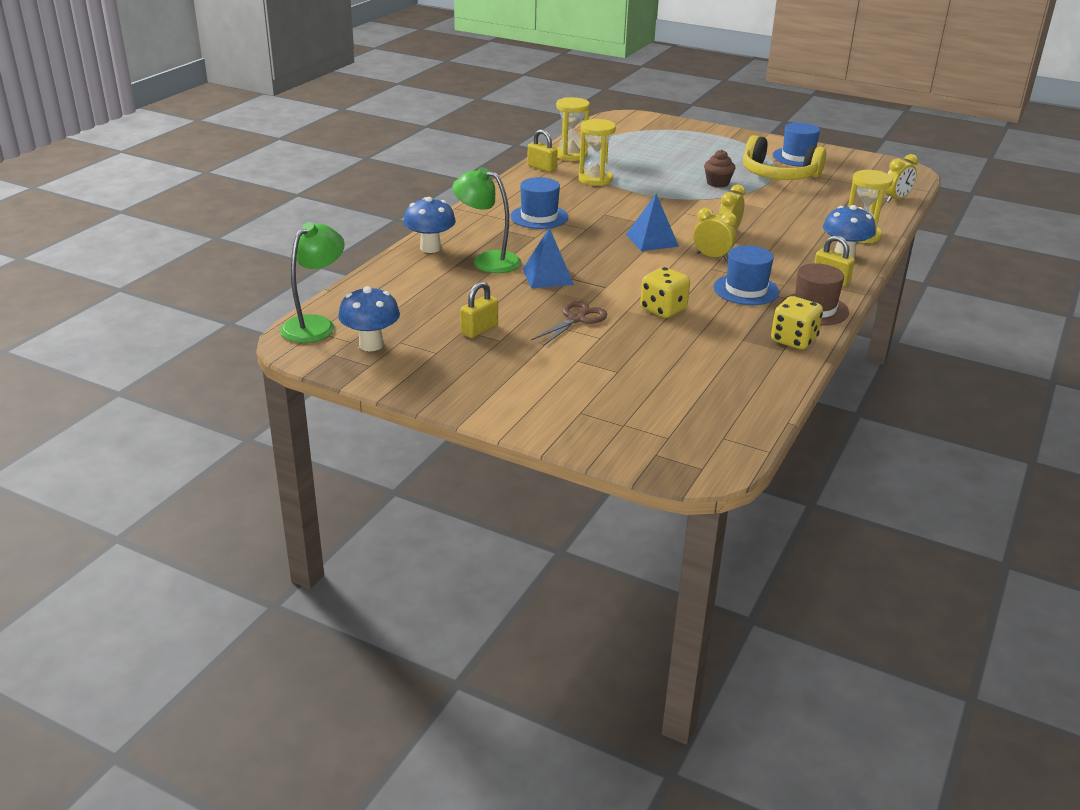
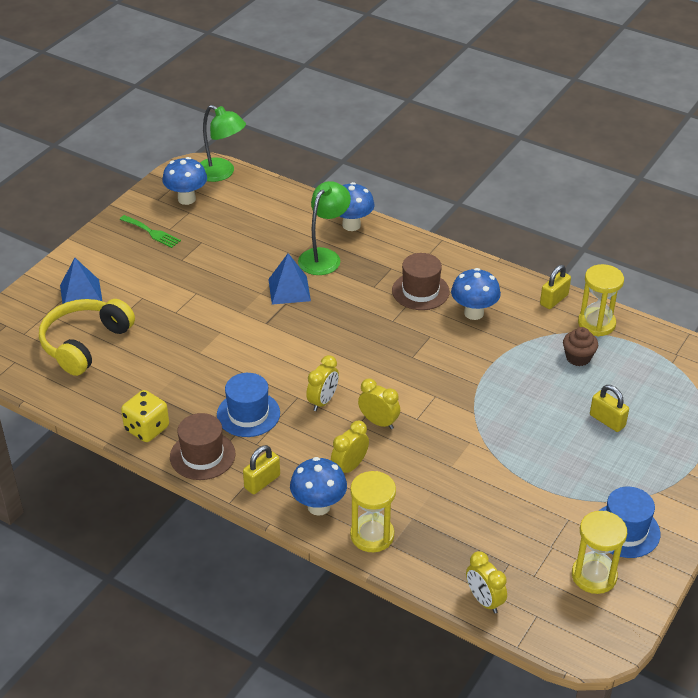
camera: 95 degrees right, 10 degrees up
yellow padlock [460,282,498,338] -> yellow padlock moved to [590,385,629,432]
blue hat [510,177,568,229] -> brown hat [392,253,450,310]
brown scissors [531,301,608,346] -> none
yellow hourglass [579,119,616,186] -> yellow hourglass moved to [572,511,627,594]
blue pyramid [626,194,679,251] -> blue pyramid moved to [60,258,102,304]
yellow dice [640,267,690,318] -> none
brown cupcake [704,150,735,188] -> brown cupcake moved to [563,327,598,366]
yellow headphones [743,135,826,180] -> yellow headphones moved to [39,299,135,376]
none -> green fork [120,215,181,248]
none -> yellow clock [331,421,369,473]
none -> blue mushroom [451,268,501,320]

